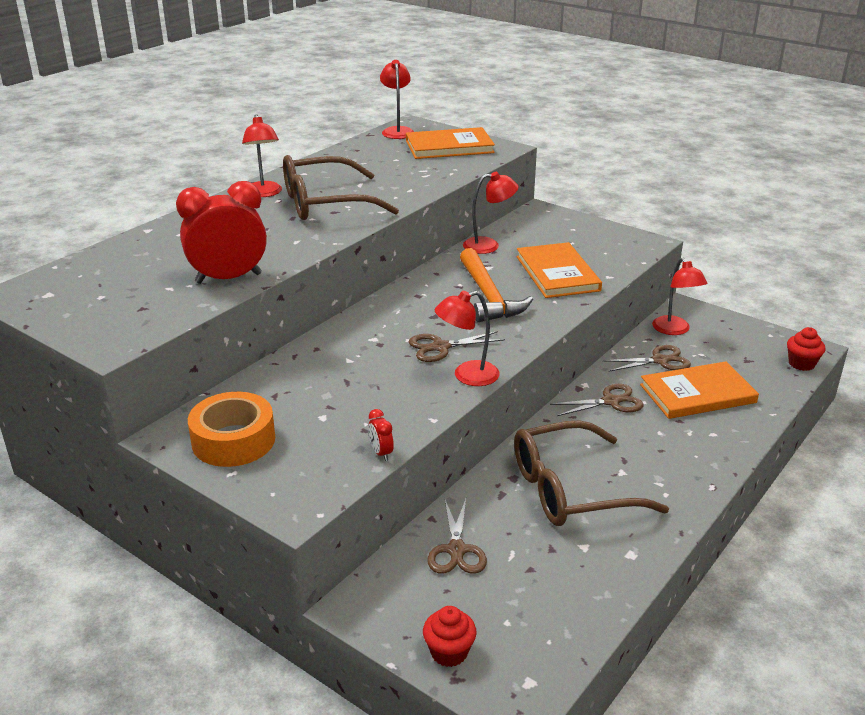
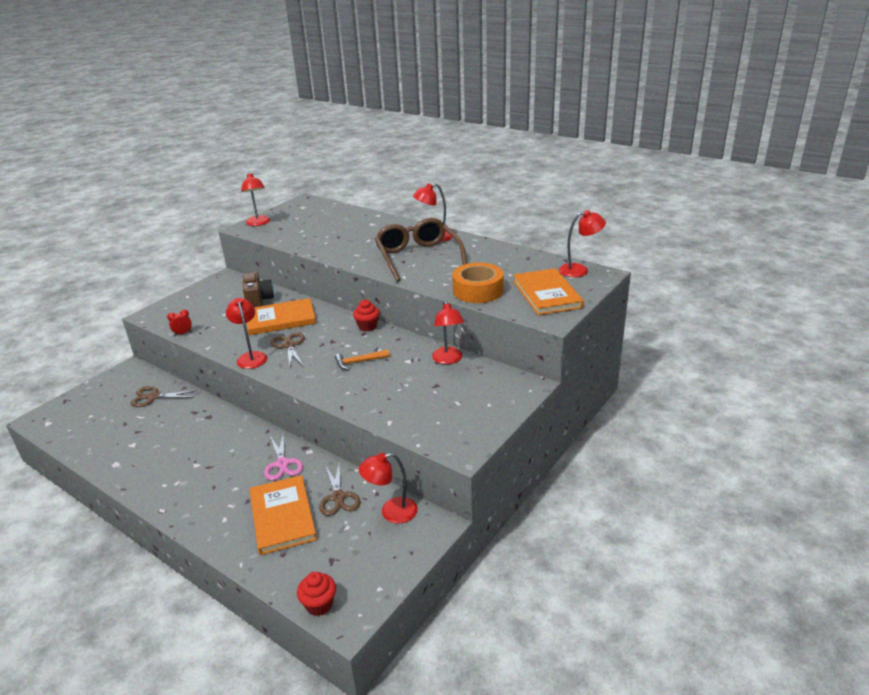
camera: 90 degrees right, 0 degrees up
red clock [176,181,267,284] -> none
orange tape [188,392,275,467] -> orange tape moved to [452,263,504,303]
red cupcake [423,606,477,667] -> red cupcake moved to [353,300,380,331]
orange hammer [460,248,533,322] -> orange hammer [335,350,390,370], size x0.54
brown glasses [514,420,669,526] -> none
orange book [516,242,602,298] -> orange book moved to [247,298,316,335]
brown scissors [550,384,644,416] -> pink scissors [264,431,303,481]
none -> red lamp [241,172,270,226]
none -> brown camera [243,272,274,307]

